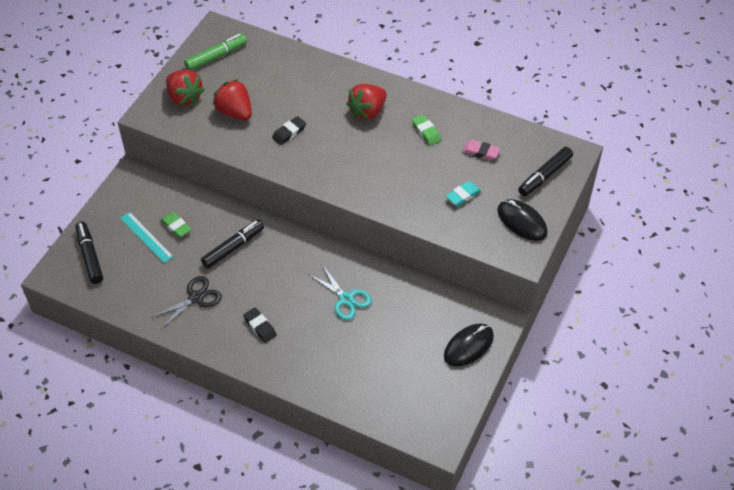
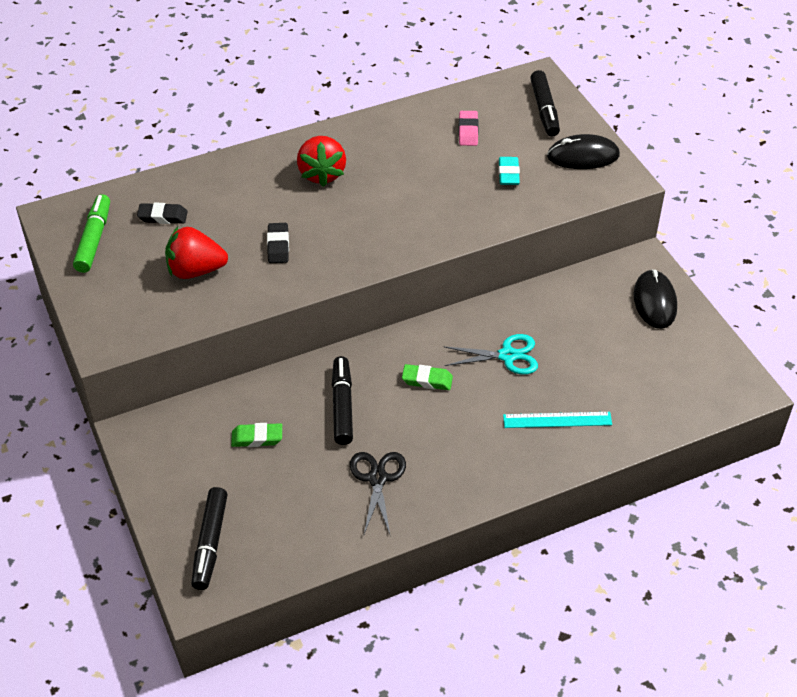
camera: 50 degrees left, 5 degrees down
black marker [76,222,103,284] -> black marker turned 105 degrees counterclockwise [191,487,228,590]
turquoise ruler [120,212,174,263] -> turquoise ruler moved to [503,412,612,428]
red strawberry [166,70,204,106] -> none
black eraser [243,308,277,343] -> black eraser moved to [137,203,187,224]
green eraser [412,114,441,146] -> green eraser moved to [402,364,453,390]
pink eraser [462,140,500,160] -> pink eraser turned 60 degrees counterclockwise [458,111,479,146]

